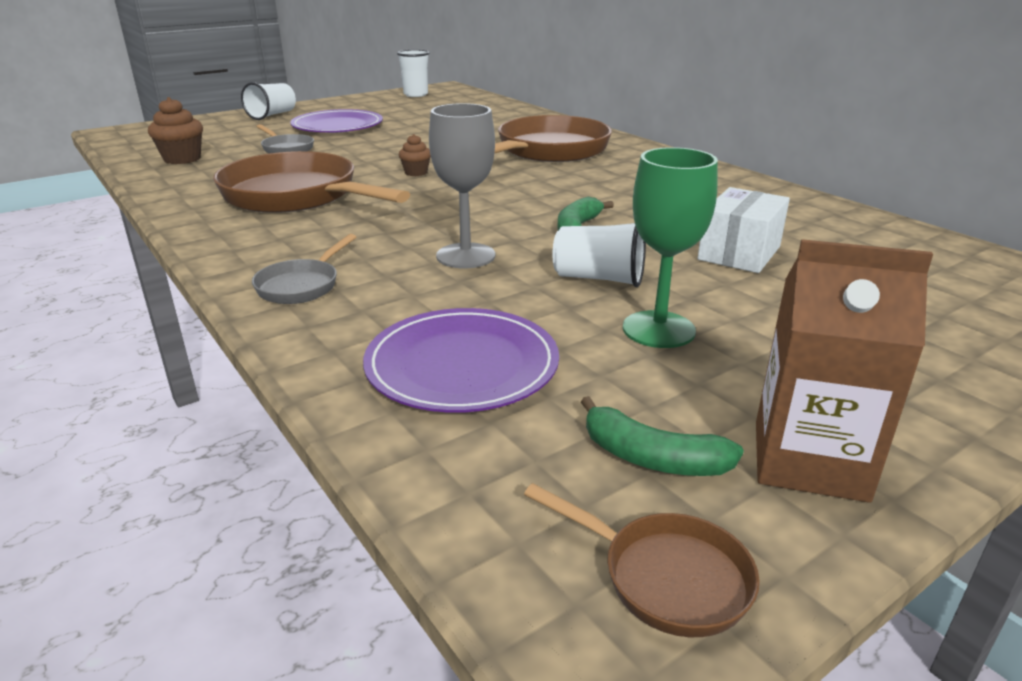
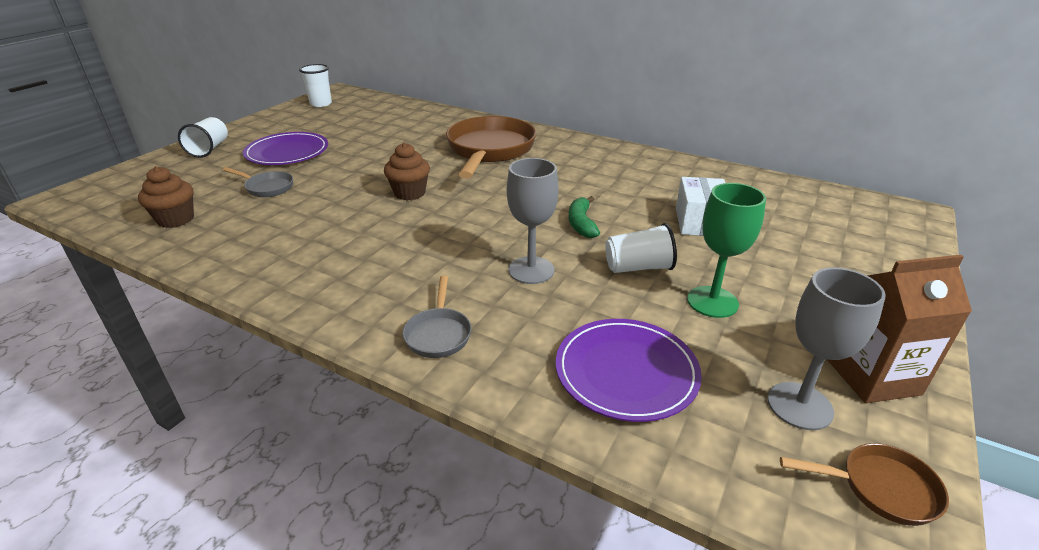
camera: 25 degrees left, 5 degrees up
brown pan [213,151,410,213] -> none
brown cupcake [399,134,431,176] -> brown cupcake [384,143,430,201], size x1.65
green banana [581,396,744,476] -> grey goblet [768,267,886,430]

